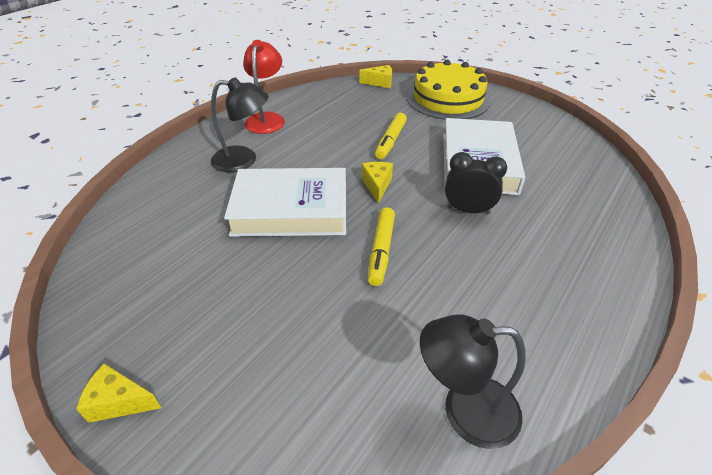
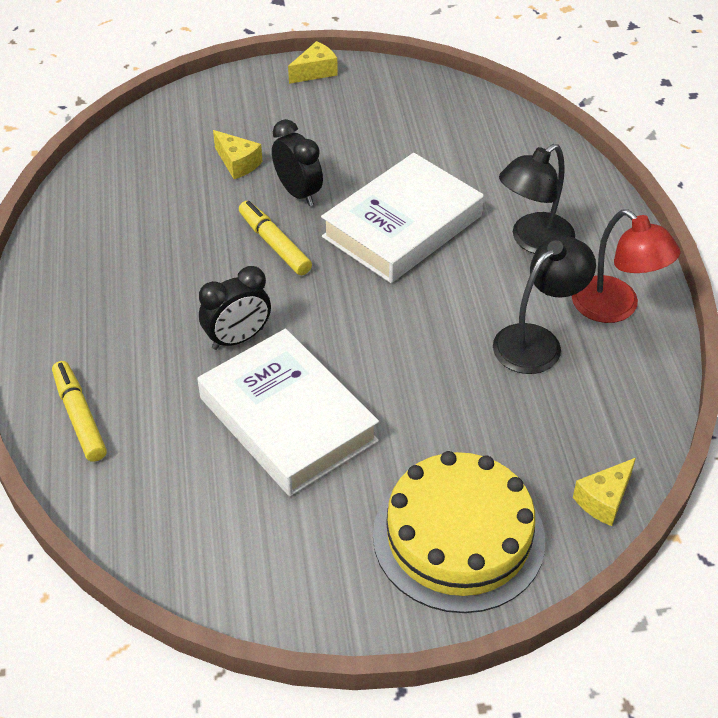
camera: 135 degrees right, 5 degrees up
yellow cheese [362,162,393,204] -> yellow cheese moved to [213,130,263,179]
yellow marker [375,113,407,159] -> yellow marker moved to [52,361,107,462]
black lamp [420,315,526,449] -> black lamp moved to [493,235,596,374]
none -> black clock [272,119,323,206]

